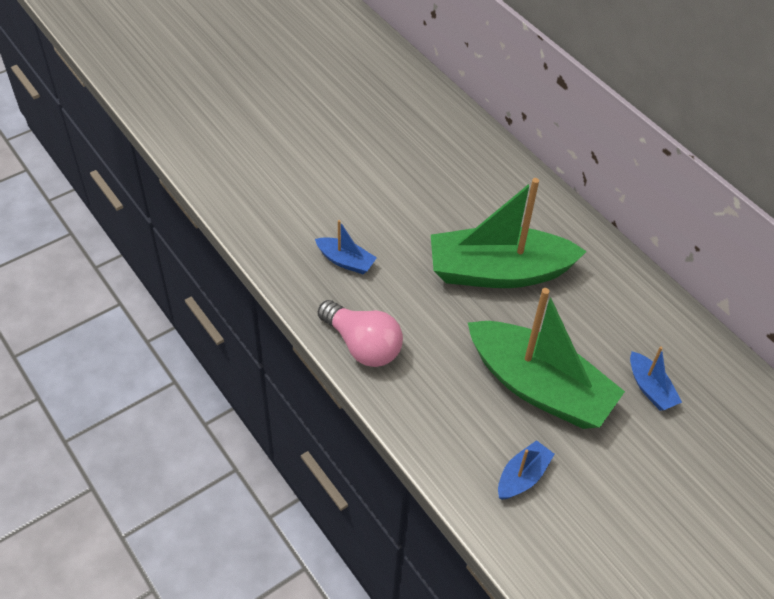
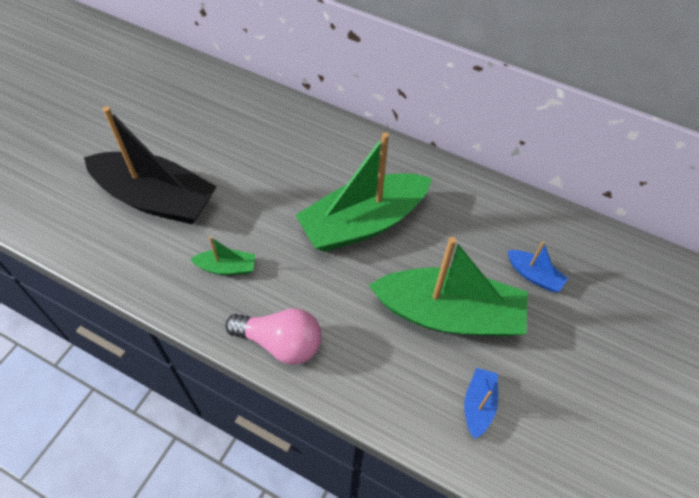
camera: 25 degrees left, 5 degrees up
blue boat [315,220,377,274] -> green boat [190,236,256,275]
none -> black boat [84,106,217,224]

